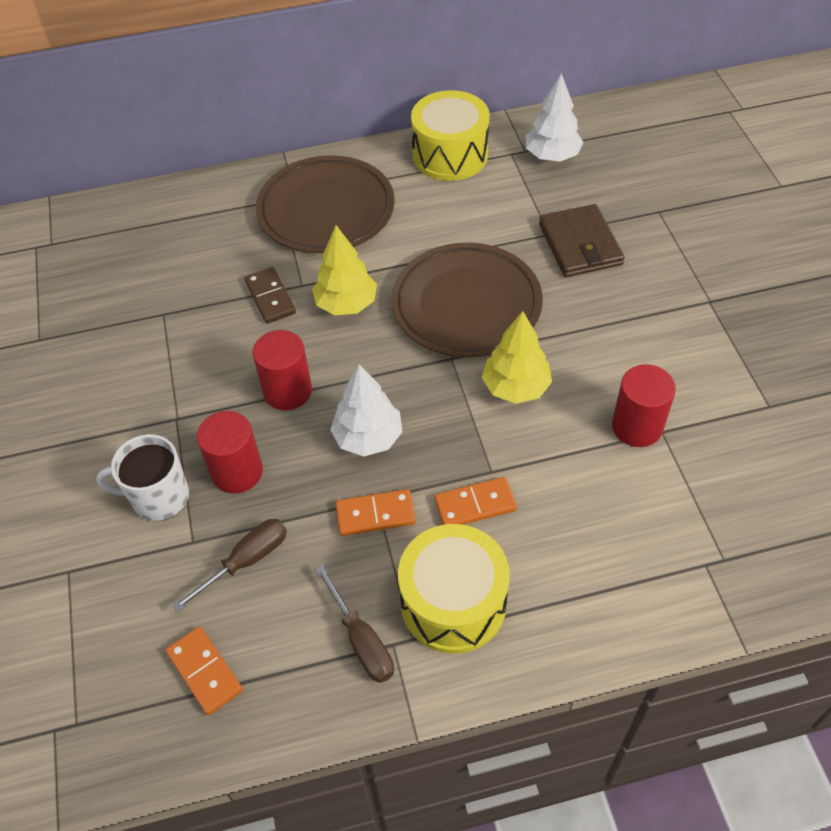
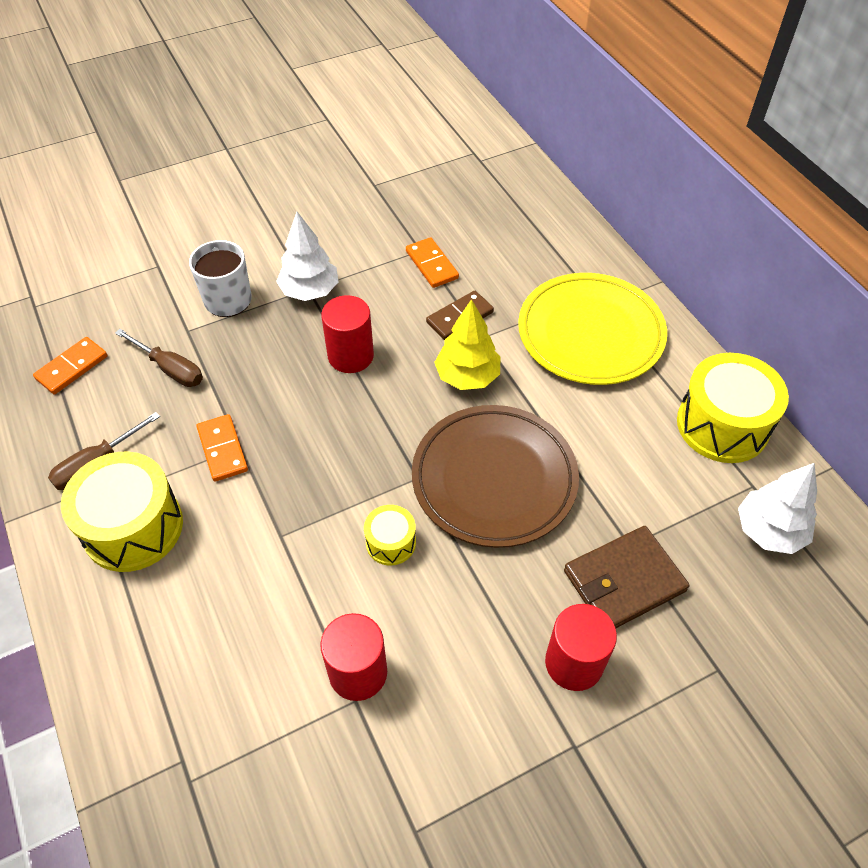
camera: 75 degrees right, 0 degrees up
red cylinder [197,411,263,494] -> red cylinder moved to [545,604,617,691]
brown plate [256,155,395,253] -> yellow plate [518,273,667,385]
white tree [330,364,403,457] -> white tree moved to [276,212,338,301]
orange domino [434,477,517,525] -> orange domino moved to [406,237,459,288]
yellow tree [482,311,552,404] -> yellow drum [364,505,416,565]

